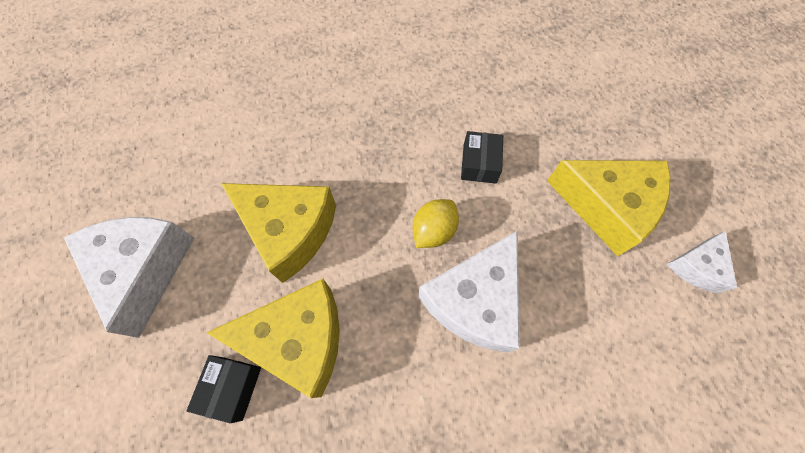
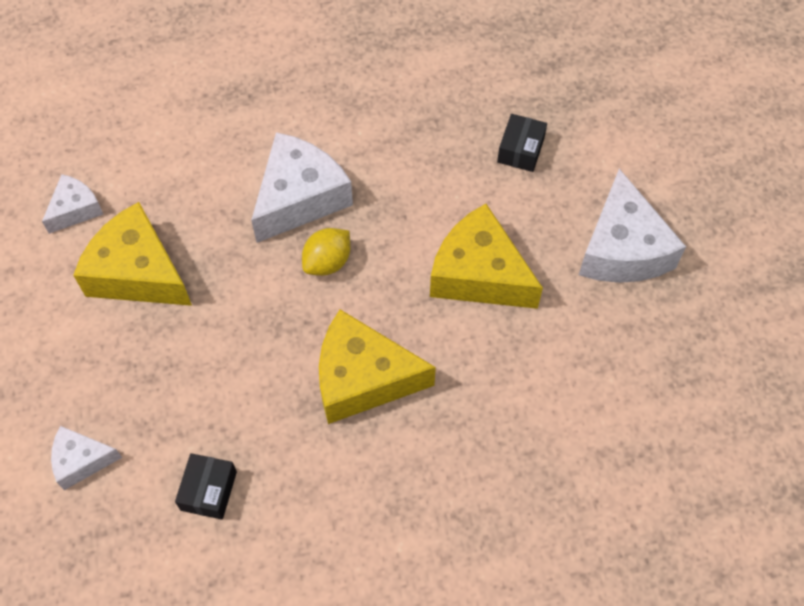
camera: 175 degrees left, 5 degrees down
yellow cheese [207,279,340,398] -> yellow cheese moved to [319,309,436,424]
black box [461,131,503,184] -> black box moved to [175,453,237,520]
none -> white cheese [51,426,122,490]

